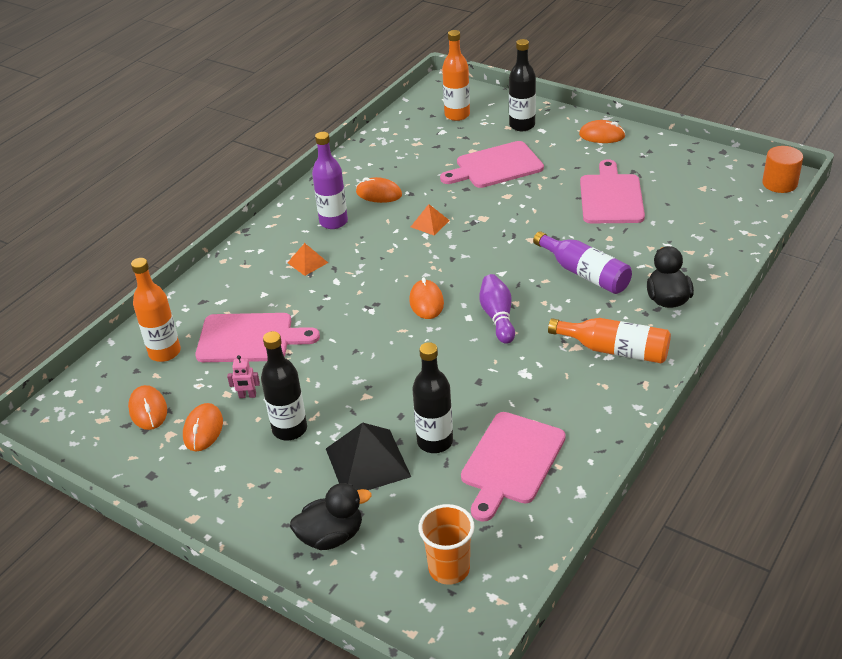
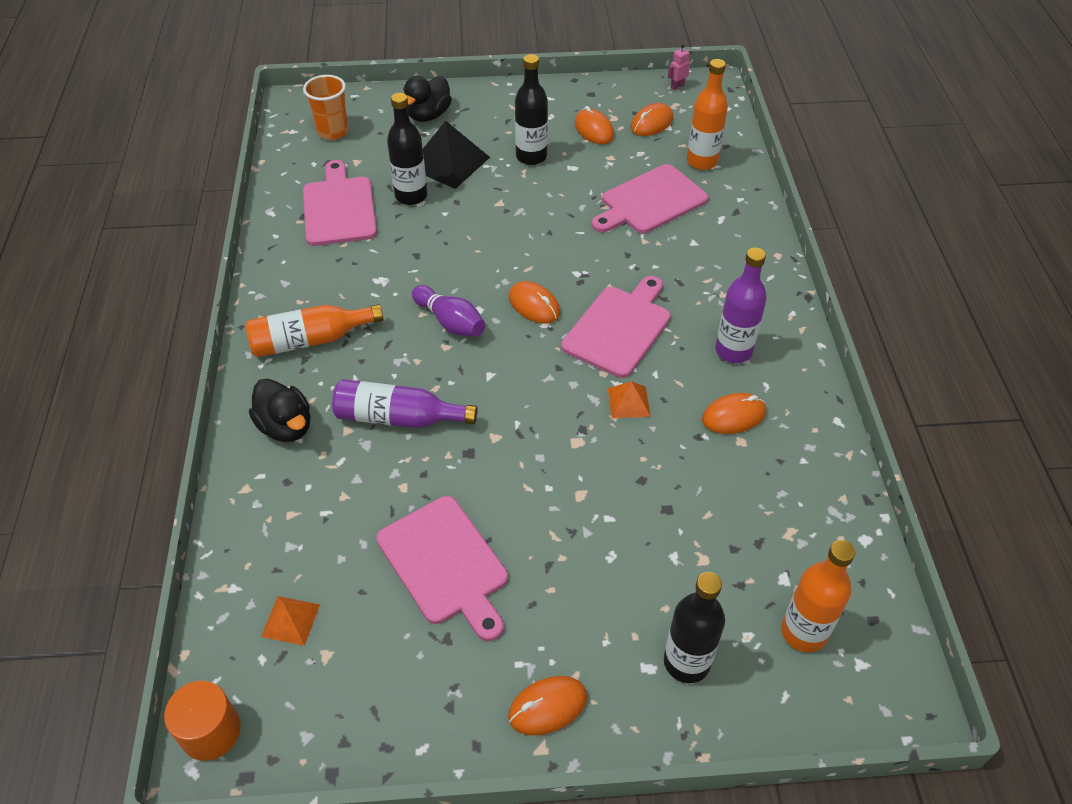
camera: 140 degrees right, 10 degrees up
orange mouse [128,385,167,430] -> orange mouse turned 75 degrees counterclockwise [631,103,673,136]
pink robot [227,355,260,398] -> pink robot moved to [668,44,690,90]
orange pyramid [288,243,328,276] -> orange pyramid moved to [261,596,320,646]
pink cutting board [440,141,544,188] -> pink cutting board moved to [561,276,671,378]

